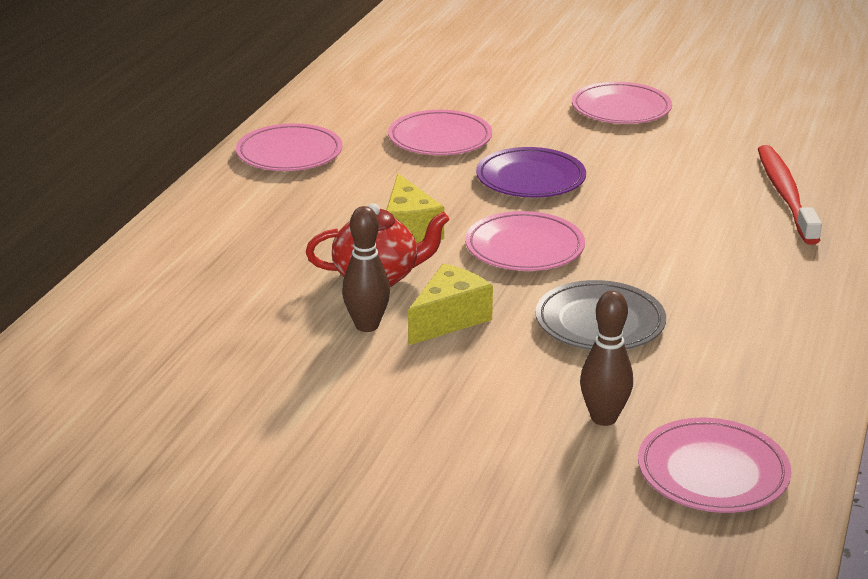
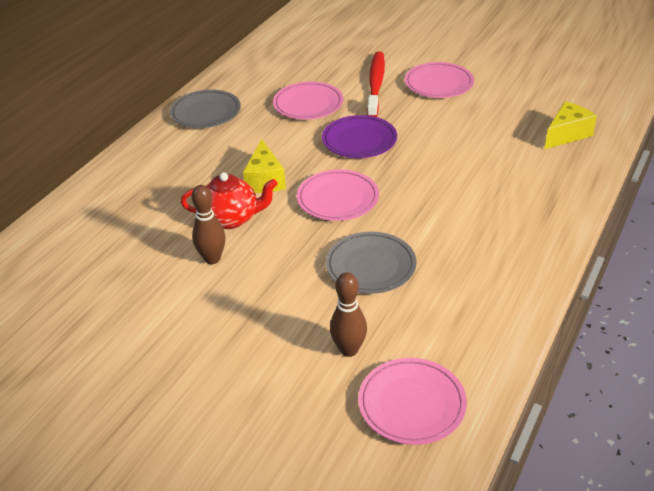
camera: 10 degrees right, 10 degrees up
pink plate [236,123,343,171] -> grey plate [170,89,241,128]
yellow cheese [408,264,493,345] -> yellow cheese moved to [545,101,597,149]
red toothbrush [758,145,822,245] -> red toothbrush moved to [367,52,385,117]

